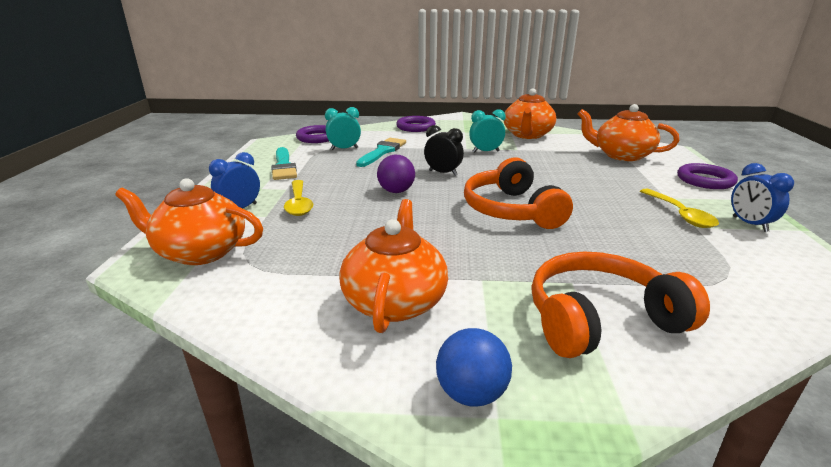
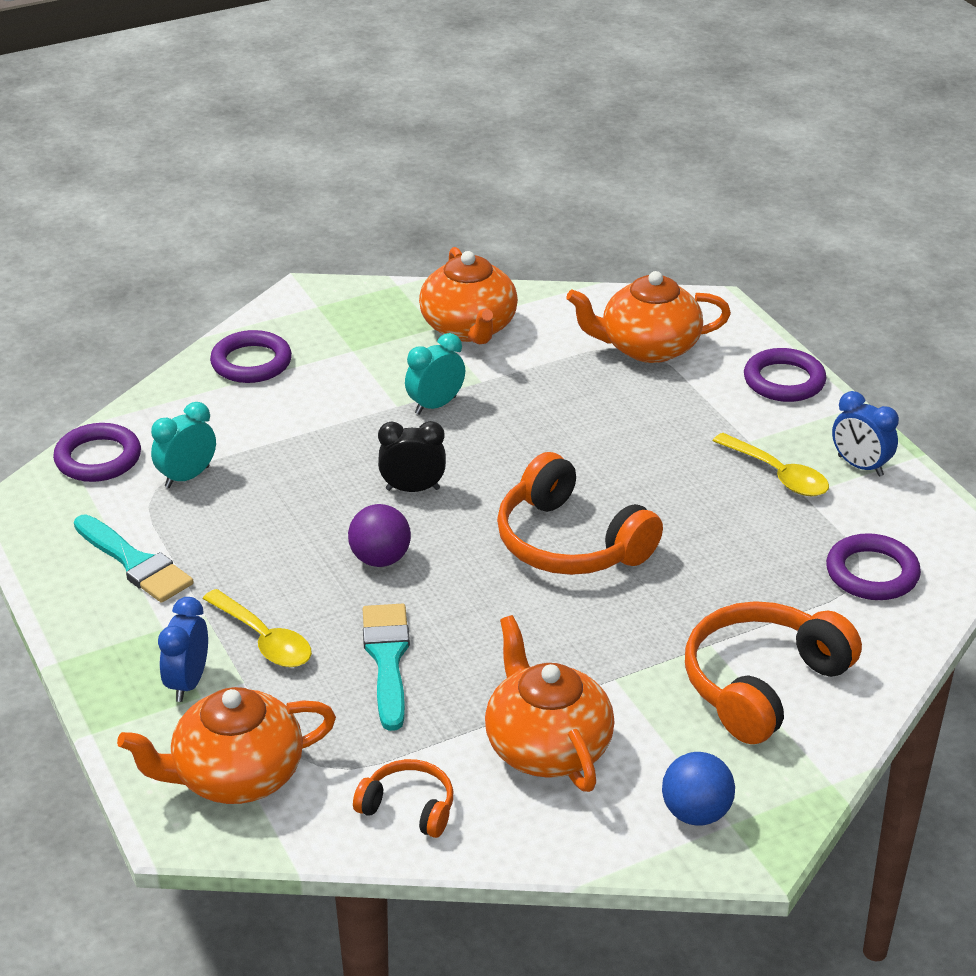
camera: 30 degrees left, 10 degrees up
turquoise brush [356,138,406,167] -> turquoise brush moved to [363,604,410,731]
none -> orange headphones [353,759,453,838]
none -> purple ring [826,533,921,600]

